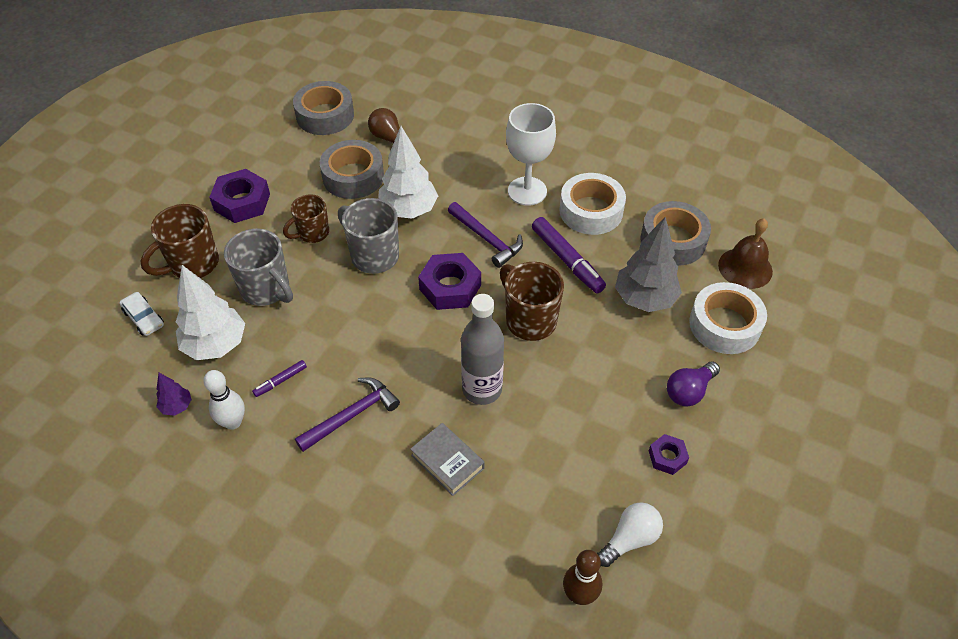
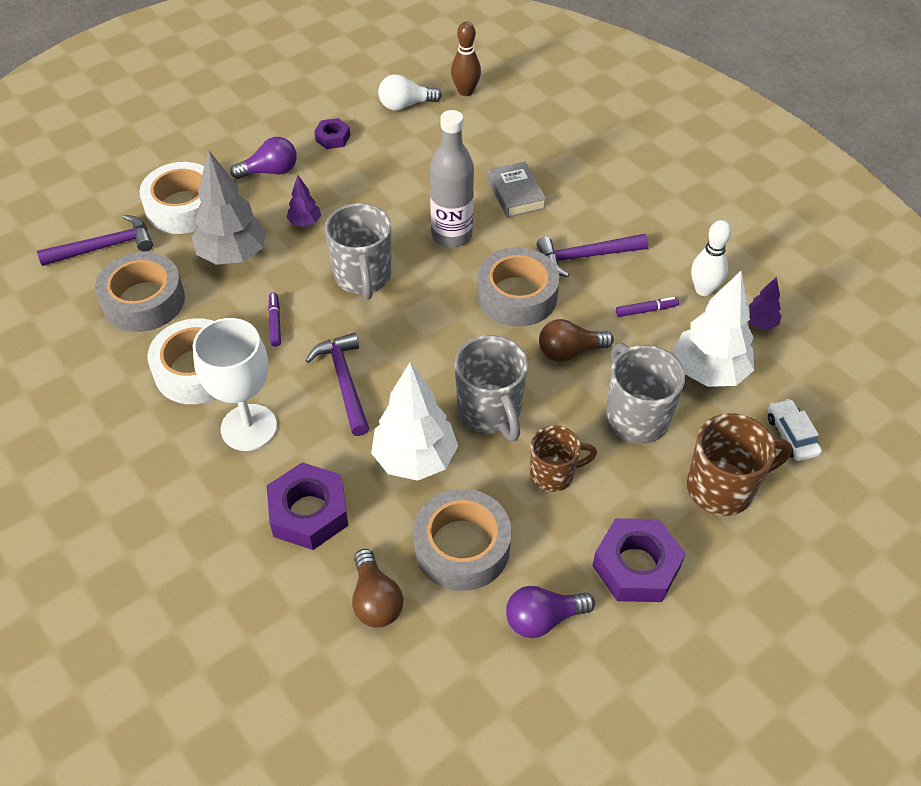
camera: 155 degrees left, 0 degrees up
grey tape [293,81,354,135] -> grey tape moved to [477,247,560,327]
purple nut [418,253,481,310] -> purple nut moved to [267,462,348,550]
brown mug [500,262,564,341] -> grey mug [325,203,391,300]
purple marker [532,217,606,294] -> purple marker [268,293,281,346], size x0.50
brown bell [718,218,773,289] -> purple hammer [37,215,153,266]
none -> purple tree [286,175,321,227]
none -> purple light bulb [506,586,595,638]
none -> brown light bulb [539,319,614,362]

